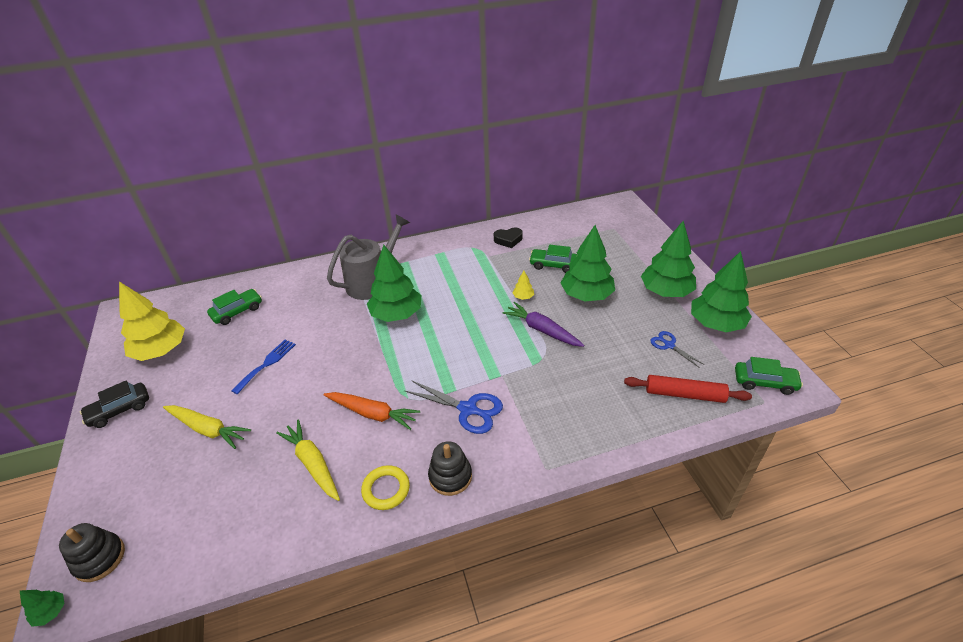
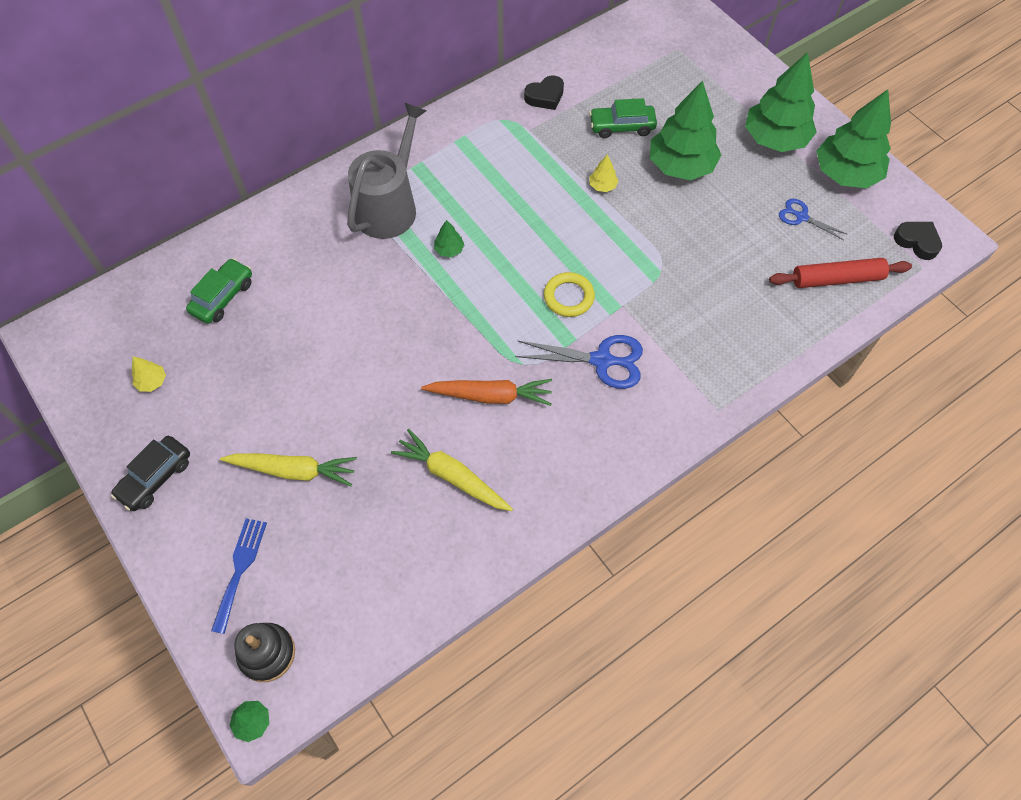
camera: 20 degrees left, 20 degrees up
yellow tree [119,281,185,361] -> yellow tree [132,356,166,392], size x0.41
blue fork [231,340,296,394] -> blue fork moved to [211,518,267,634]
yellow ring [361,465,410,510] -> yellow ring moved to [544,272,595,317]
green tree [367,245,421,322] -> green tree [434,220,464,257], size x0.41
black stacking toy [428,441,472,496] -> none
purple carrot [502,302,584,347] -> none
green car [735,357,803,395] -> black heart [894,222,942,260]

